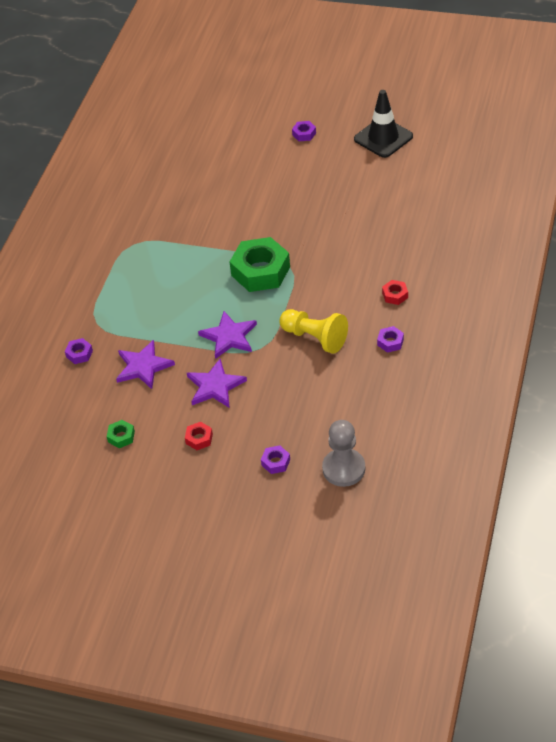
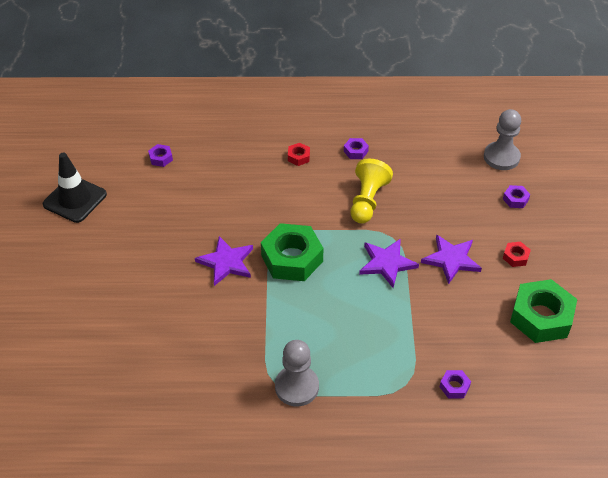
camera: 110 degrees left, 0 degrees up
green nut [107,420,135,448] -> green nut [510,279,577,343], size x2.28
purple star [116,340,175,389] -> purple star moved to [195,236,253,286]
purple nut [292,121,316,141] -> purple nut moved to [148,144,173,167]
none -> grey pawn [275,340,319,407]

